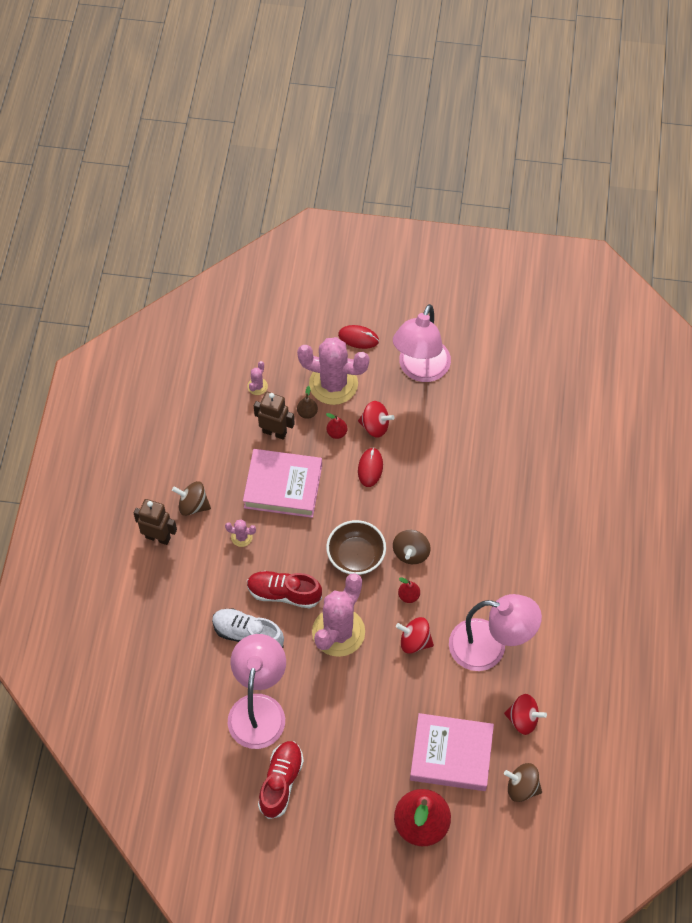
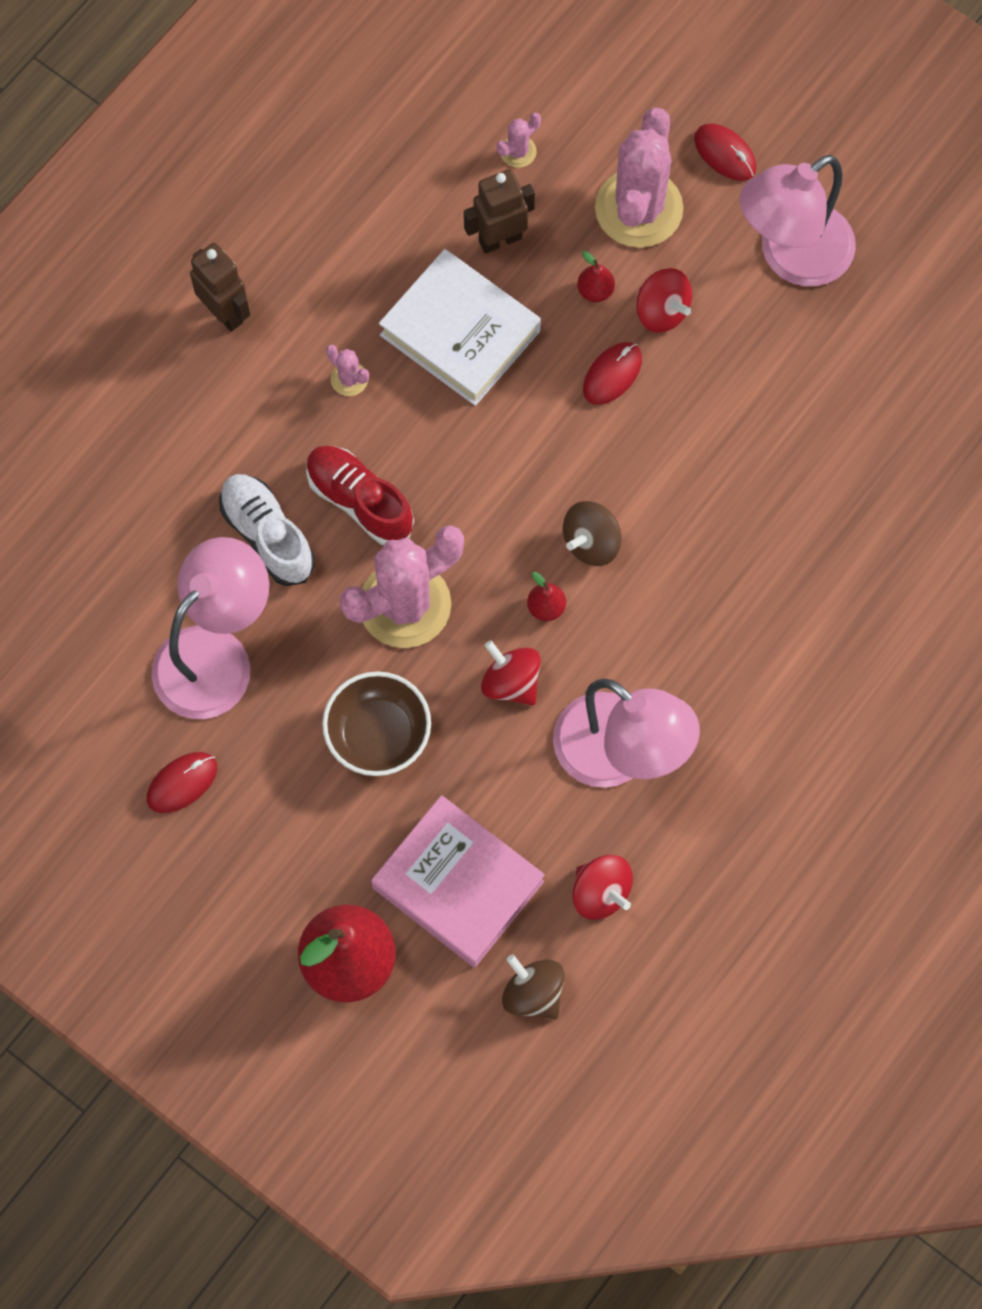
camera: 30 degrees right, 10 degrees up
brown spinning top [172,481,211,516] -> none
pink book [243,449,322,518] -> white book [379,249,541,406]
brown robot [254,392,295,440] -> brown robot turned 75 degrees counterclockwise [464,169,535,254]
red shoe [258,741,304,819] -> red mouse [147,752,217,813]
pink cactus [297,337,369,405] -> pink cactus turned 60 degrees clockwise [595,107,684,248]
brown pear [297,386,318,419] -> none
brown bowl [326,520,386,575] -> brown bowl moved to [322,671,431,776]

